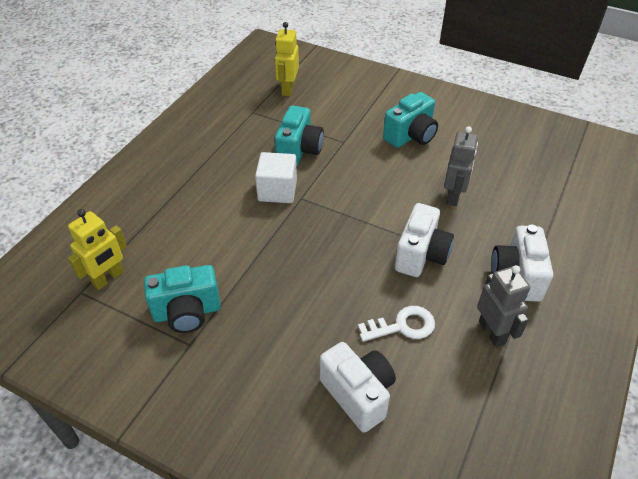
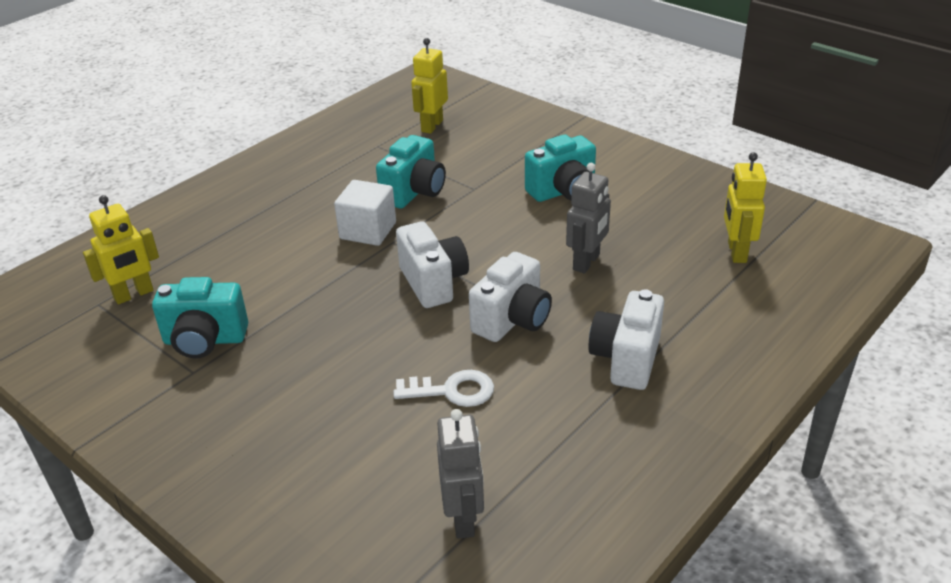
camera: 15 degrees right, 10 degrees down
white camera [320,342,396,433] -> white camera moved to [396,222,469,308]
grey robot [477,265,530,347] -> grey robot moved to [437,409,484,539]
none -> yellow robot [724,152,767,263]

